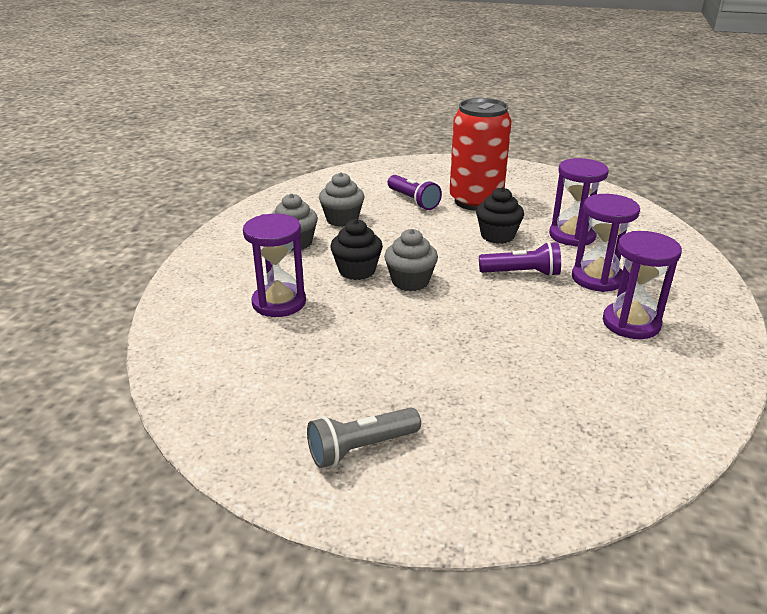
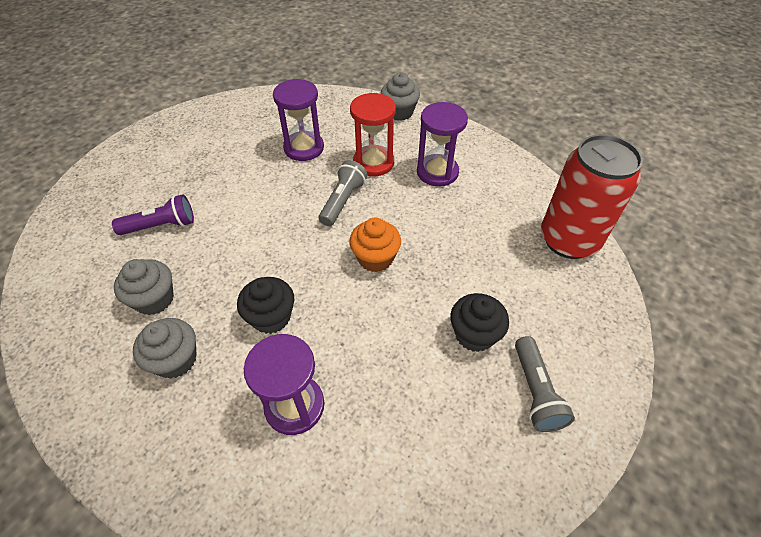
camera: 70 degrees left, 20 degrees up
grey cupcake [384,229,438,291] -> grey cupcake moved to [381,73,420,121]
red can [449,98,511,211] -> red can moved to [541,134,643,259]
black cupcake [476,187,524,244] -> black cupcake moved to [450,293,509,352]
purple flashlight [479,241,561,277] -> grey flashlight [319,160,367,226]
purple hourglass [572,194,640,292] -> red hourglass [350,93,396,176]
none -> orange cupcake [349,218,401,272]

